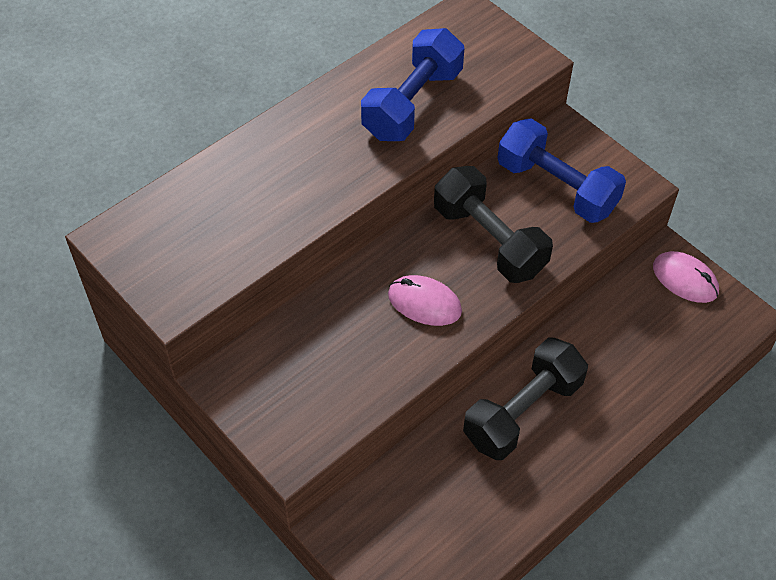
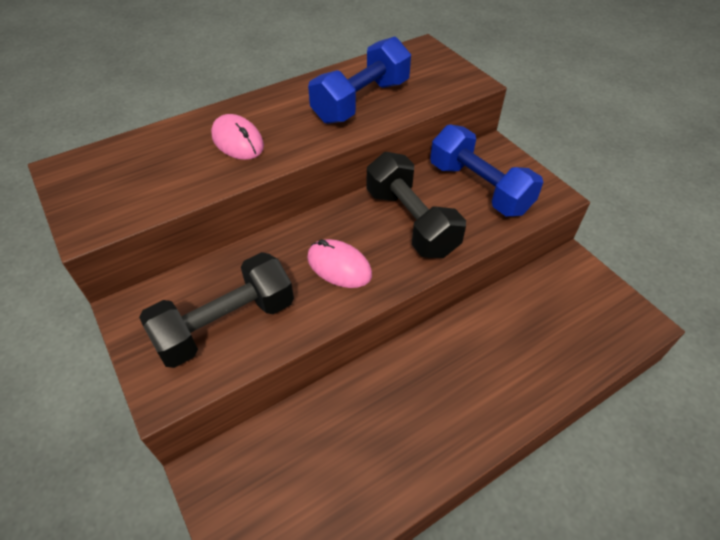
camera: 10 degrees right, 5 degrees down
black dumbbell [463,338,588,460] -> black dumbbell moved to [139,252,294,368]
pink mouse [653,251,719,303] -> pink mouse moved to [211,114,264,160]

